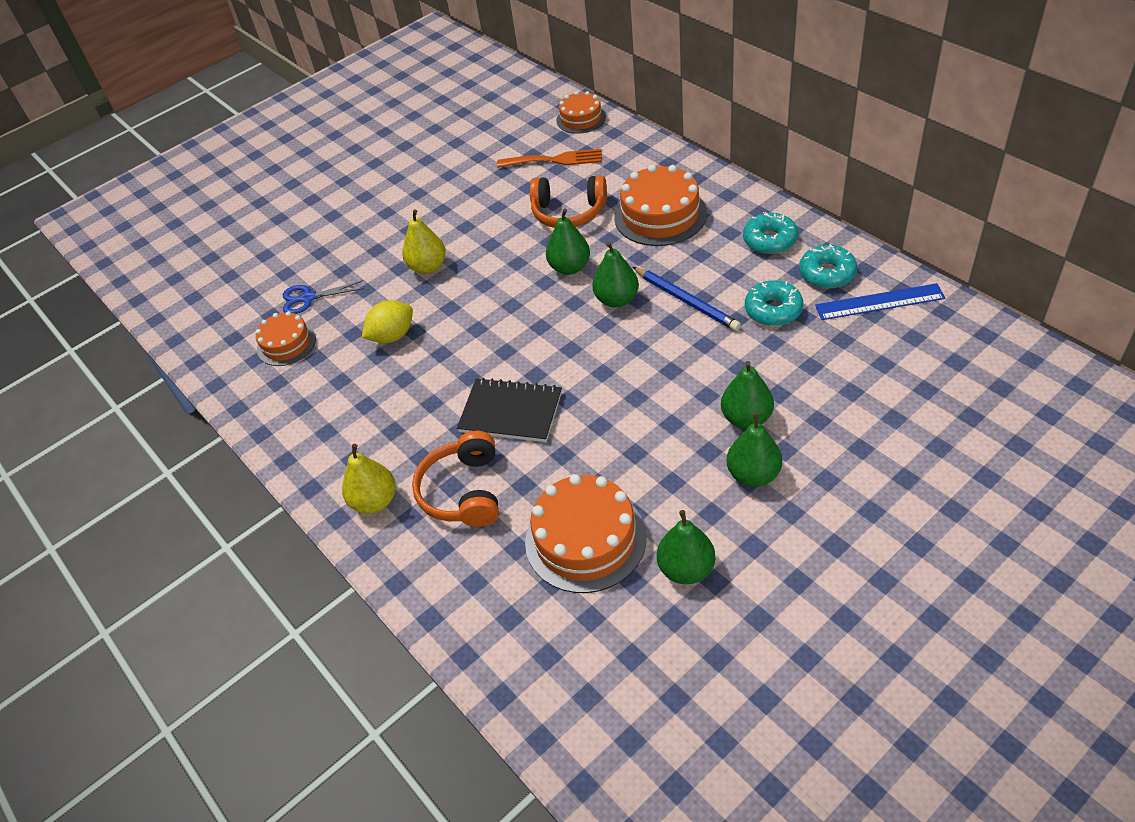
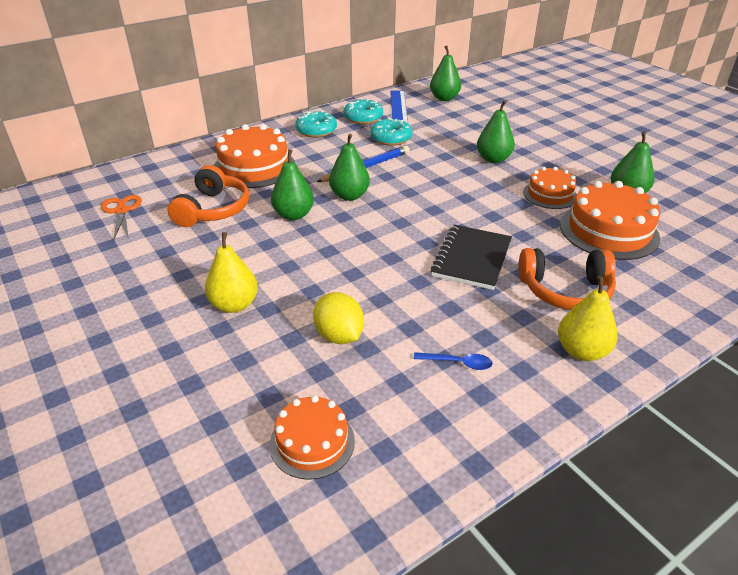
camera: 90 degrees left, 10 degrees down
blue scissors [283,280,364,314] -> none
orange fork [497,149,602,168] -> orange scissors [101,195,142,239]
orange cake [557,91,606,134] -> orange cake moved to [523,167,577,209]
green pear [726,413,782,487] -> green pear moved to [430,46,461,101]
none -> blue spoon [414,352,493,370]

